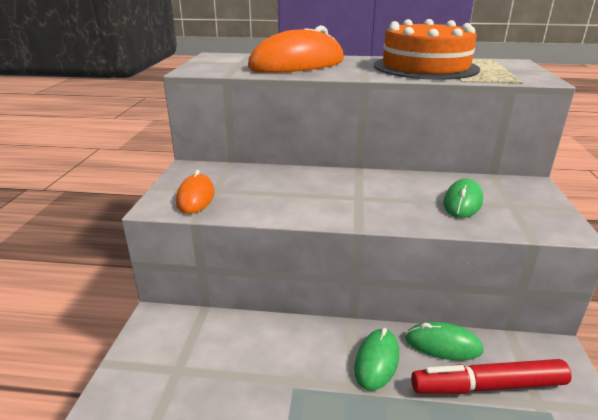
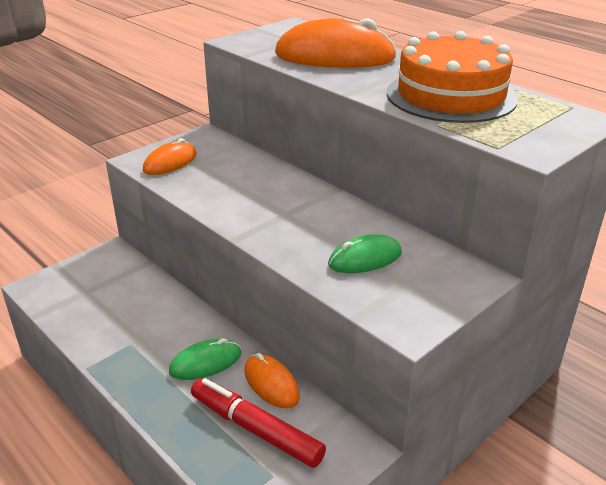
camera: 40 degrees right, 5 degrees up
green mouse [405,322,483,360] -> orange mouse [244,353,300,408]

